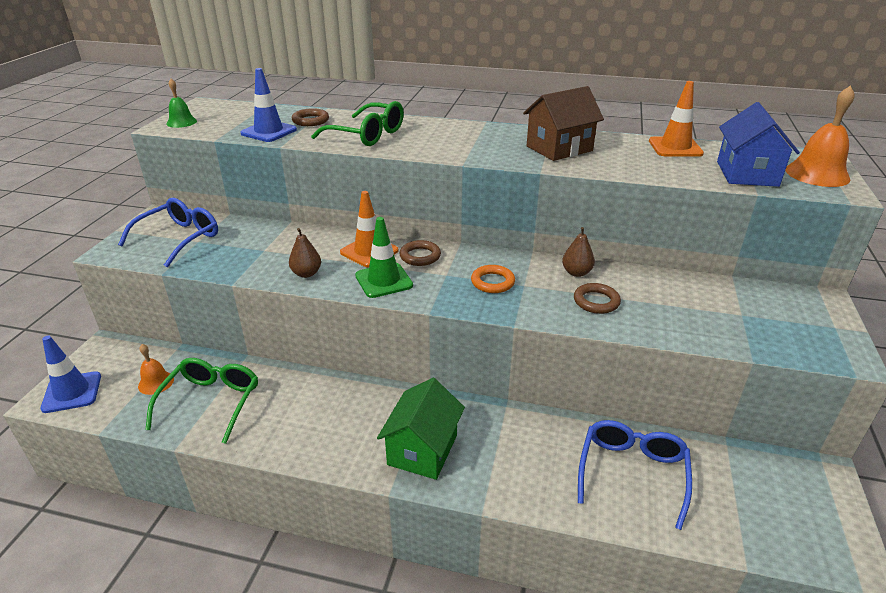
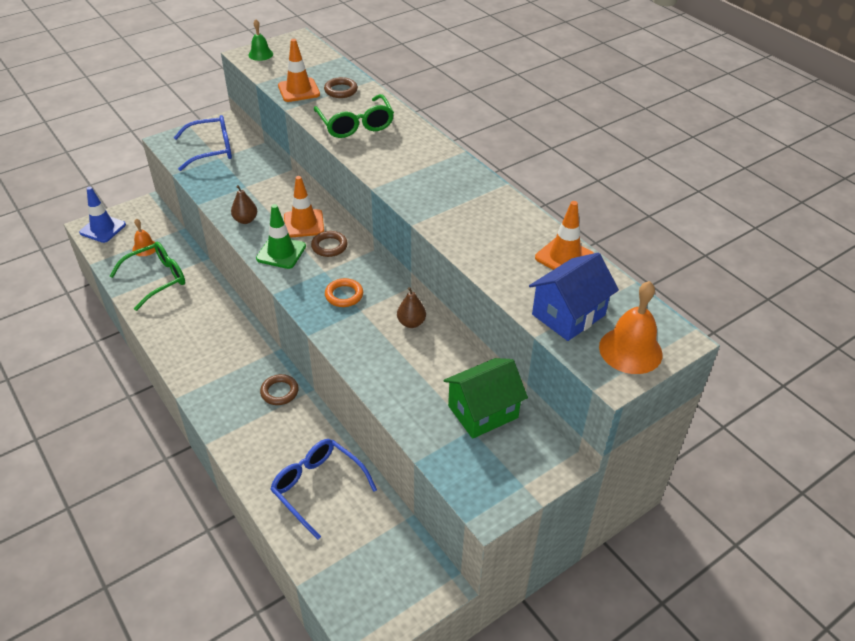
camera: 40 degrees right, 10 degrees up
blue traffic cone [240,68,297,142] -> orange traffic cone [278,39,320,102]
green house [377,378,465,480] -> green house moved to [443,358,528,439]
brown house [523,86,604,161] -> none
brown ring [574,283,621,314] -> brown ring moved to [260,374,299,405]
blue glasses [578,420,692,530] -> blue glasses turned 105 degrees counterclockwise [270,439,377,539]

